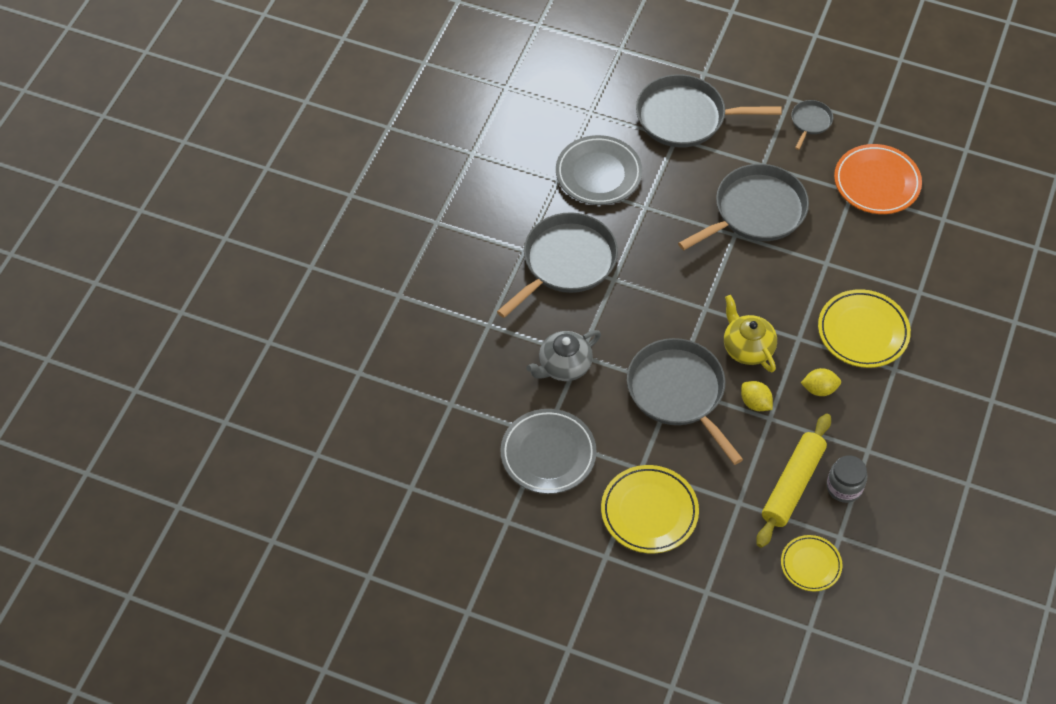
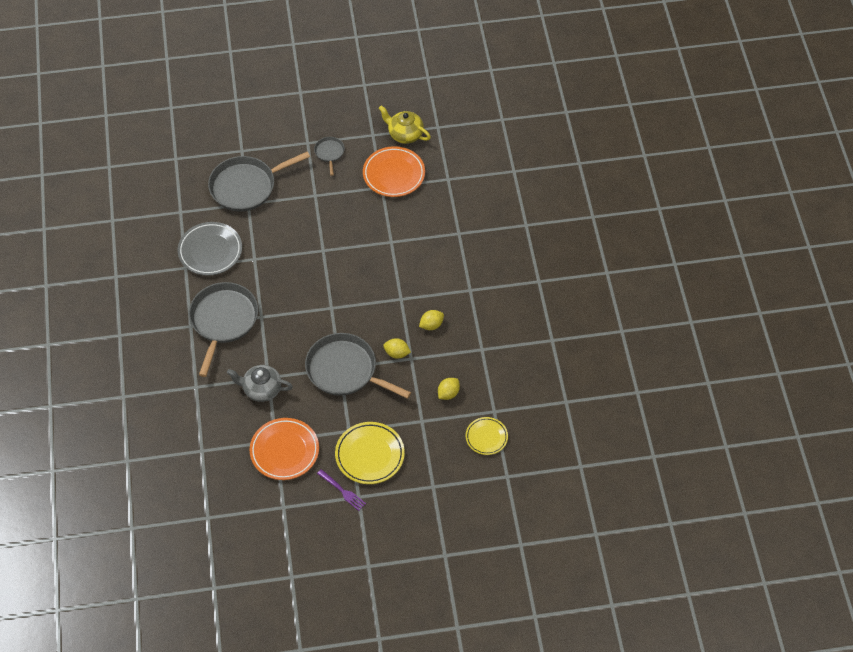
camera: 30 degrees left, 0 degrees up
grey plate [501,409,597,494] -> orange plate [250,418,319,480]
grey teapot [526,330,601,381] -> grey teapot turned 75 degrees clockwise [227,365,293,402]
grey pan [678,164,809,250] -> none
yellow teapot [724,295,777,372] -> yellow teapot moved to [378,105,431,144]
yellow rolling pin [756,413,831,548] -> yellow lemon [438,378,460,400]
yellow plate [818,289,911,368] -> none
grey jar [827,455,867,503] -> none
none -> purple fork [317,469,366,511]

